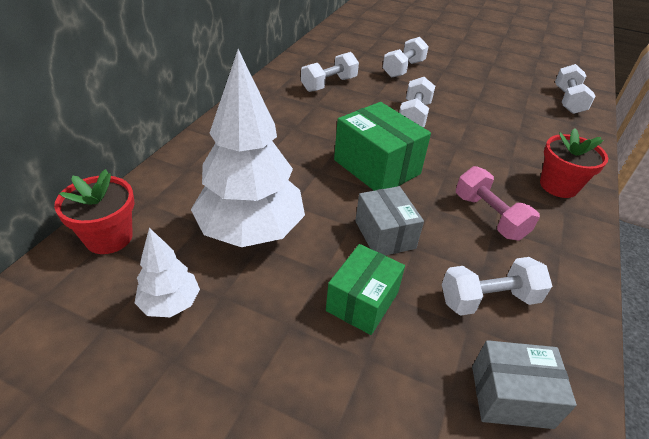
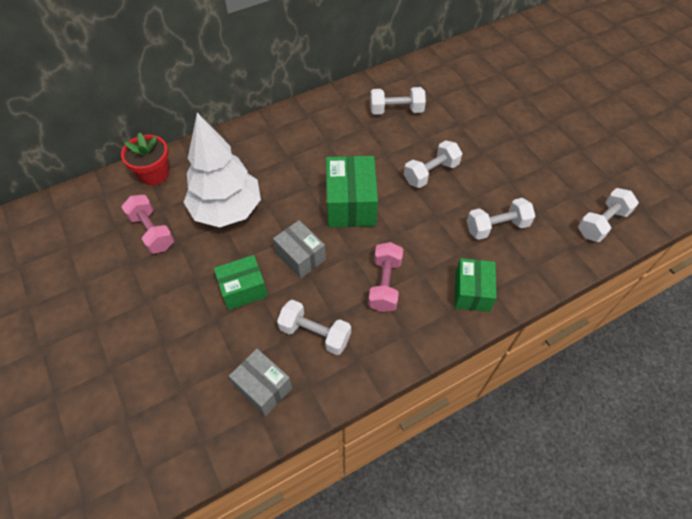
camera: 40 degrees right, 15 degrees up
white tree [135,228,200,317] -> pink dumbbell [121,195,174,254]
grey box [355,186,424,255] -> grey box turned 60 degrees counterclockwise [273,220,326,279]
white dumbbell [383,37,429,78] -> white dumbbell moved to [467,198,535,240]
red flower pot [540,128,608,198] -> green box [455,258,497,312]

